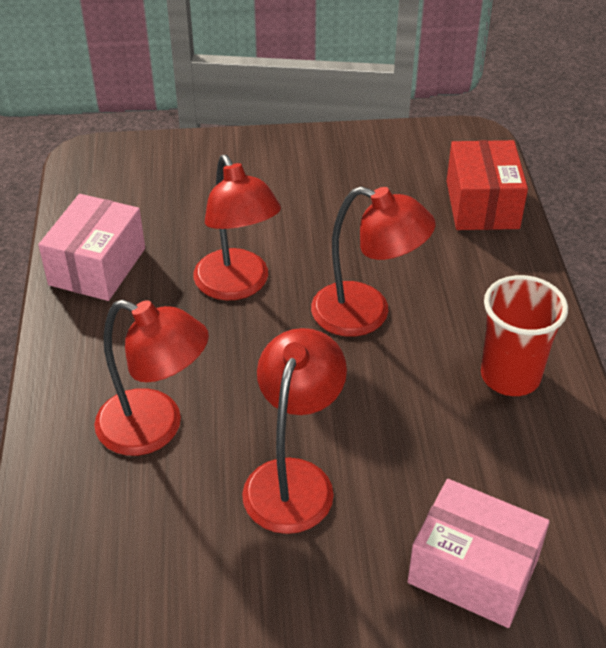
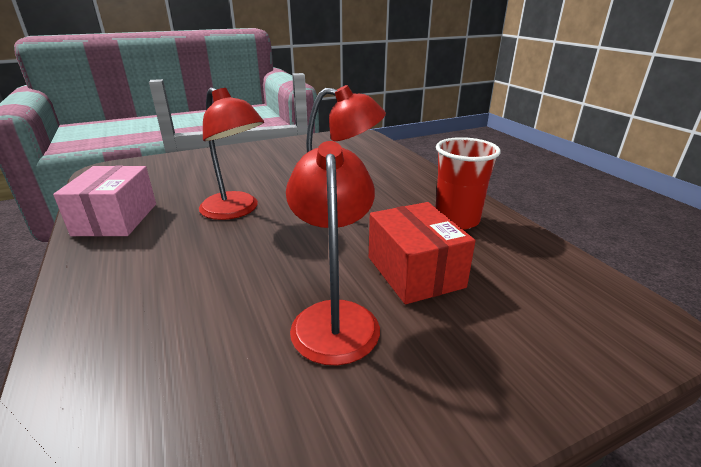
camera: 20 degrees left, 15 degrees down
red lamp [94,300,209,456] -> none
pink box [408,479,550,628] -> none
red box [447,140,528,230] -> red box moved to [369,202,476,304]

